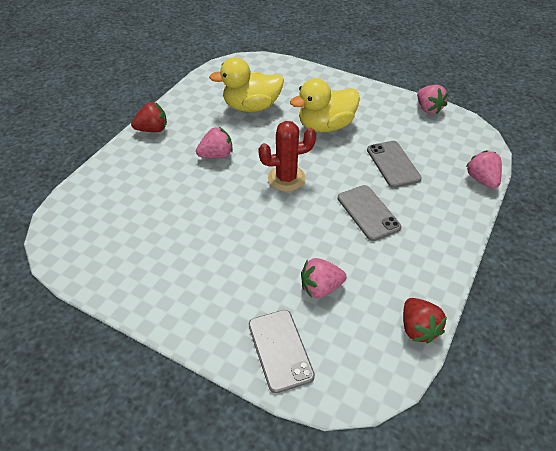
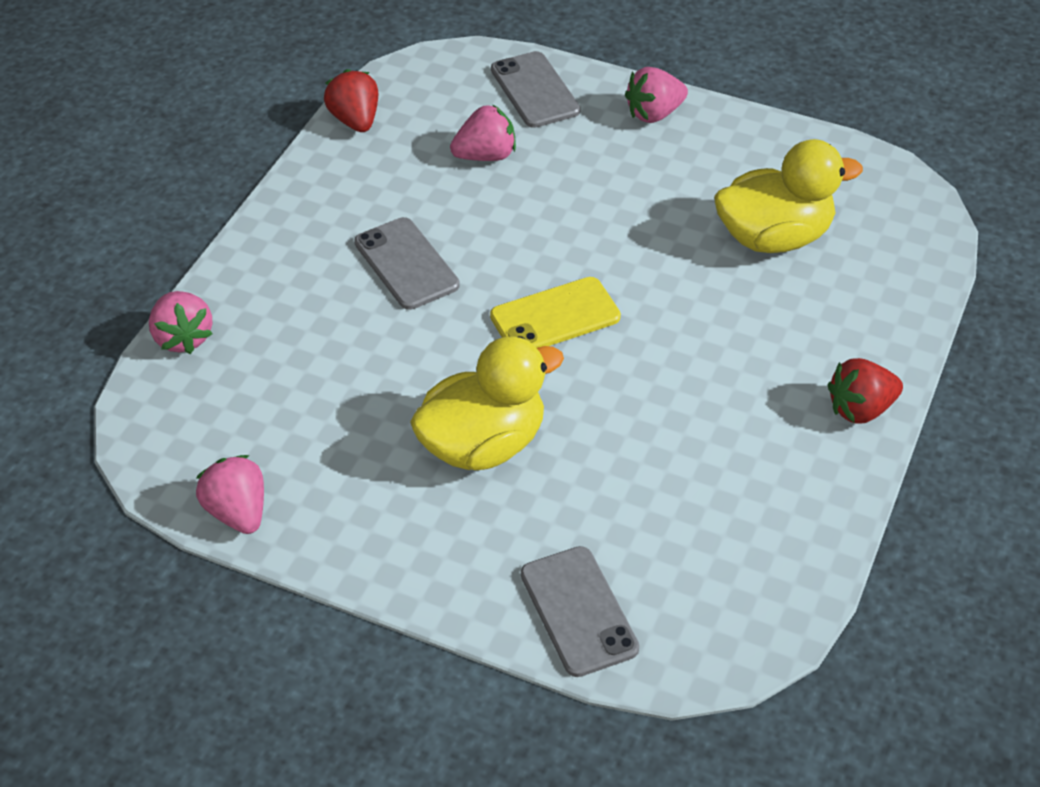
camera: 175 degrees right, 0 degrees up
pink strawberry [196,127,233,158] -> pink strawberry moved to [625,67,688,123]
yellow duck [209,57,284,112] -> yellow duck moved to [714,139,863,253]
red cactus [258,121,316,191] -> yellow phone [490,277,621,348]
grey phone [367,141,422,188] -> grey phone moved to [521,546,639,677]

